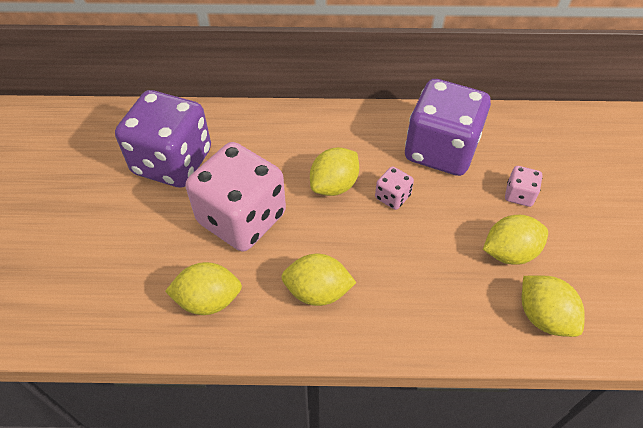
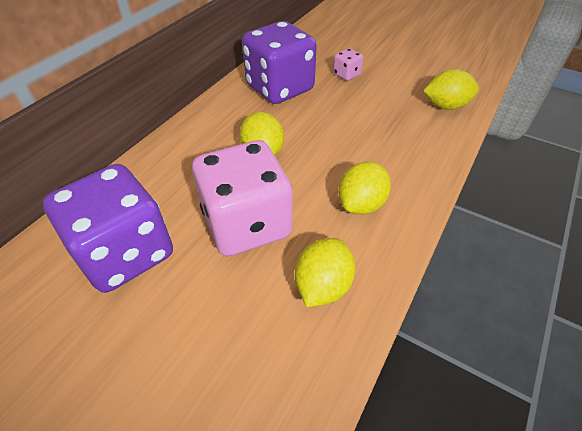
camera: 60 degrees left, 5 degrees down
pink dice [375,166,414,210] -> none
yellow lemon [483,215,548,265] -> none

